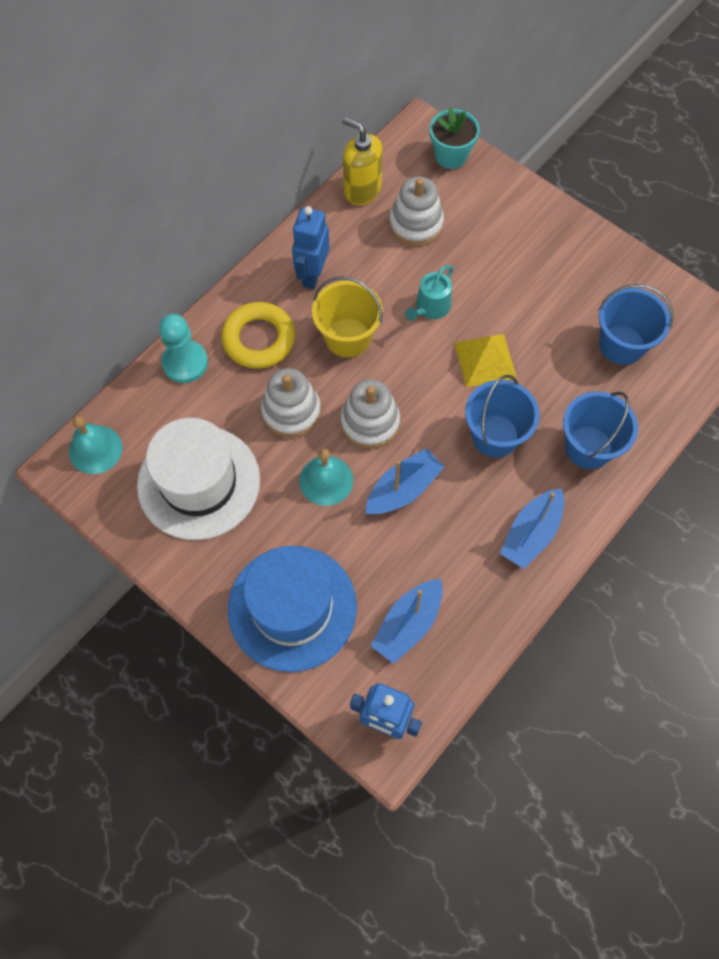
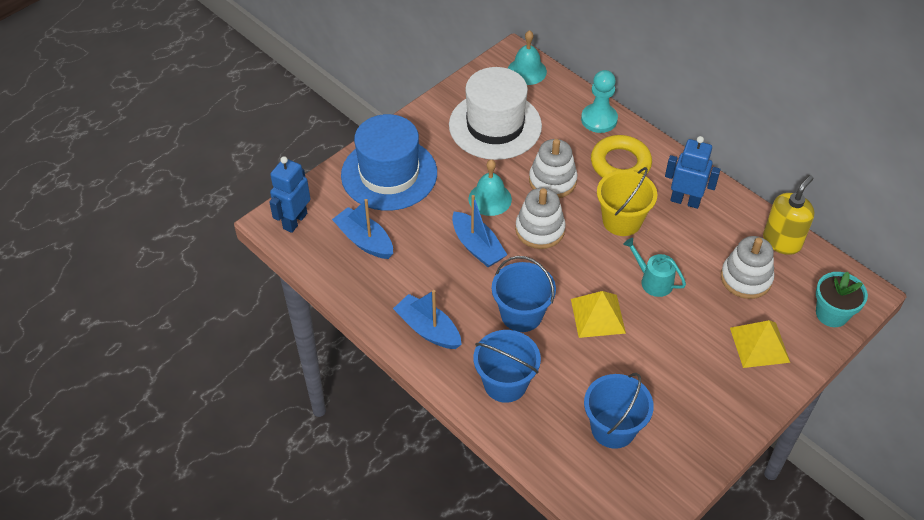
camera: 95 degrees right, 15 degrees down
none -> yellow pyramid [730,320,790,368]

